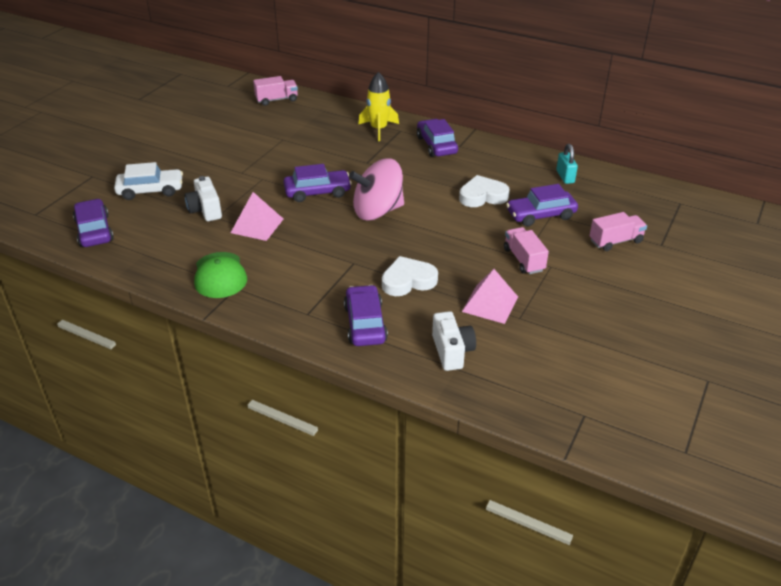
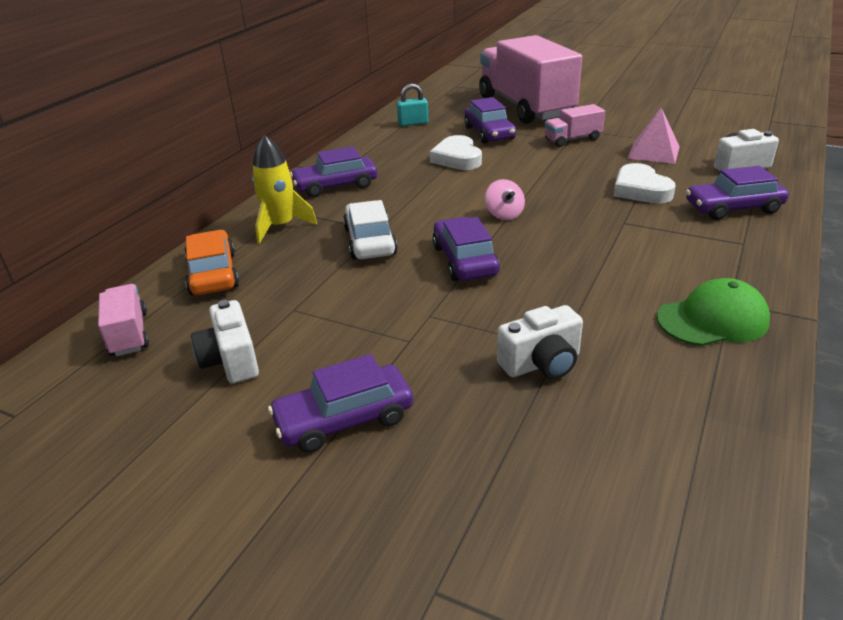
camera: 90 degrees left, 5 degrees down
purple car [73,199,114,247] -> purple car moved to [268,354,413,453]
white car [114,162,183,200] -> white car moved to [343,200,398,260]
pink pyramid [231,192,283,241] -> none
pink spinning top [349,158,404,221] -> pink spinning top [485,179,525,220], size x0.46
pink truck [590,212,647,251] -> pink truck [479,35,582,124], size x2.38
none -> orange car [184,230,239,295]
none -> white camera [191,300,259,383]

